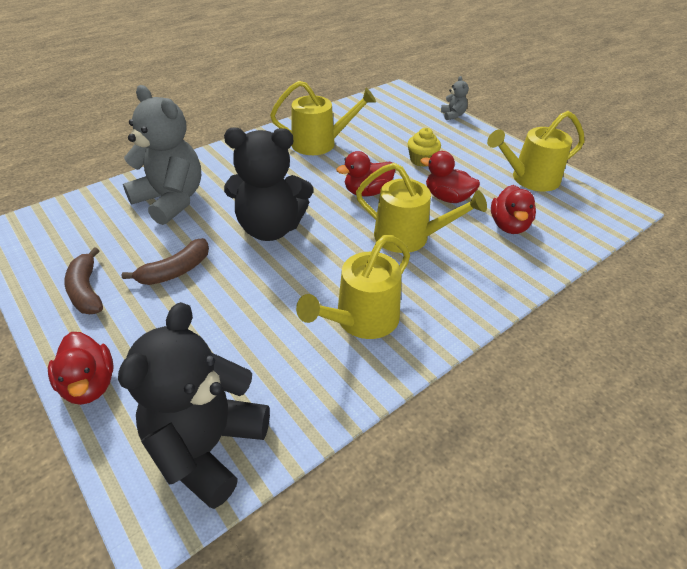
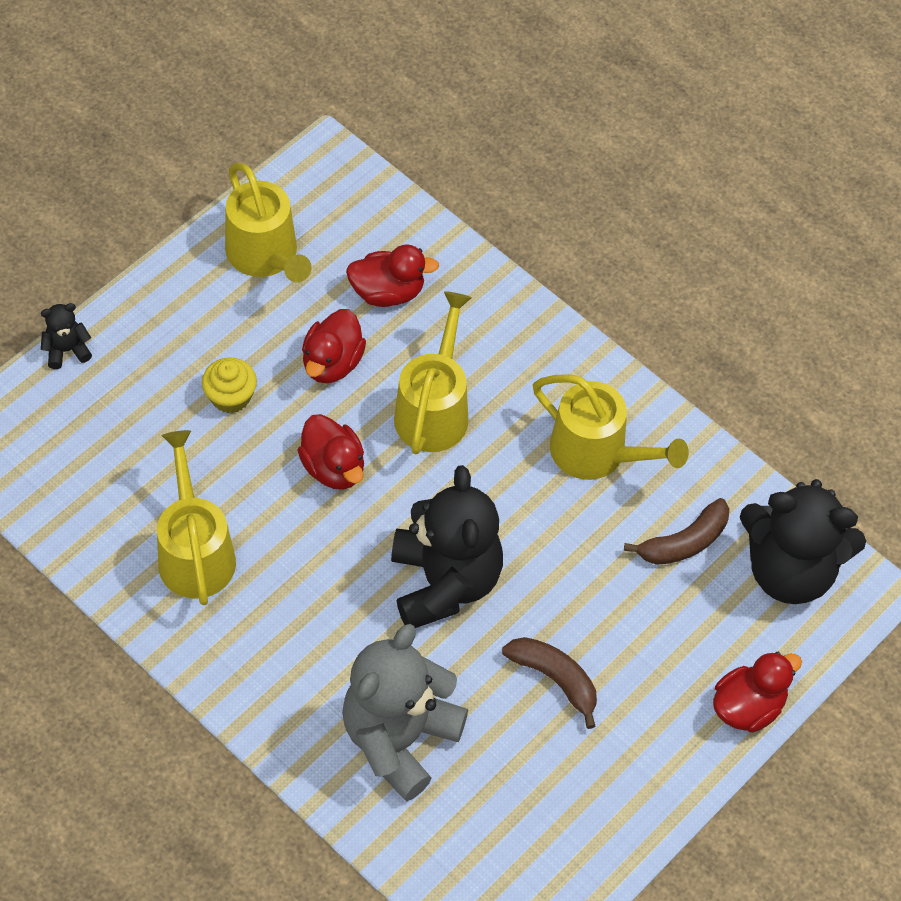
camera: 100 degrees left, 15 degrees up
brown banana [64,247,103,314] -> brown banana moved to [624,498,729,565]
grey teddy bear [441,76,469,120] -> black teddy bear [41,303,92,369]

